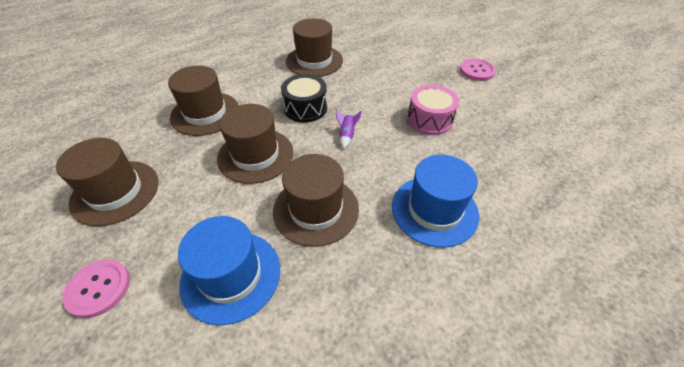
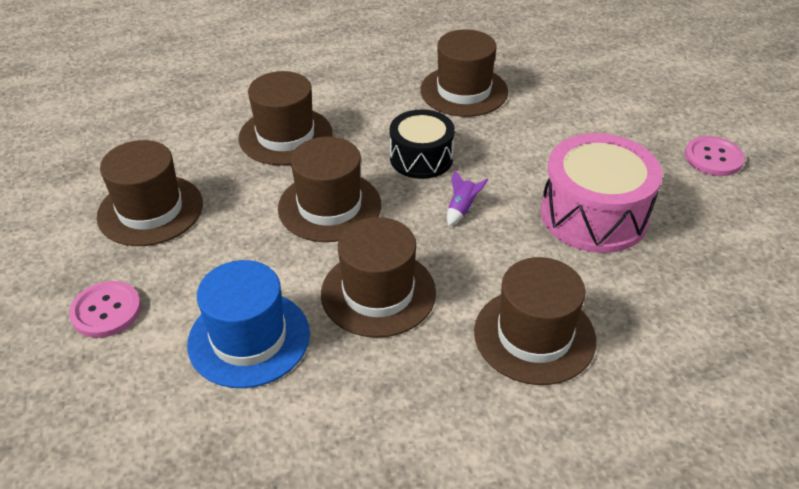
camera: 20 degrees right, 5 degrees down
blue hat [392,155,479,248] -> brown hat [474,257,596,385]
pink drum [407,85,459,135] -> pink drum [541,133,663,253], size x1.55

